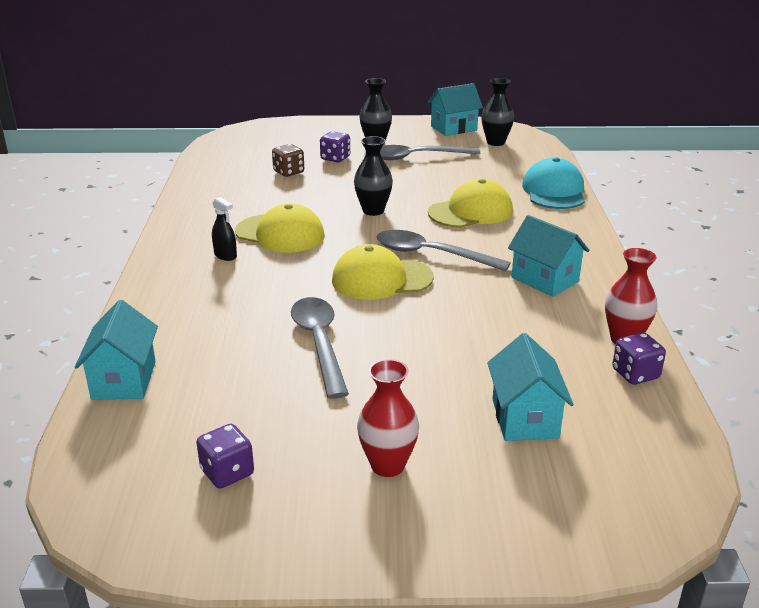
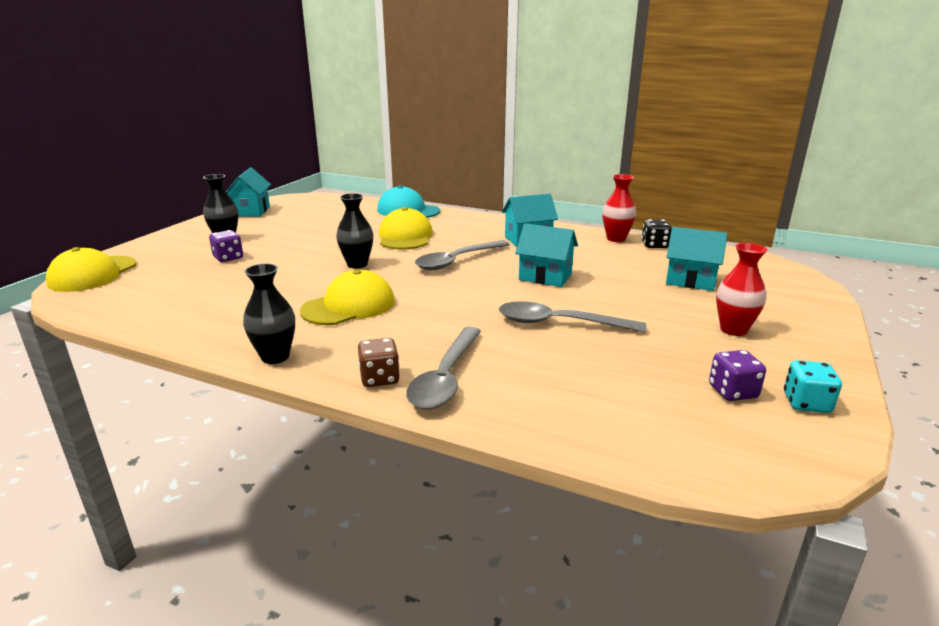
camera: 65 degrees left, 5 degrees down
turquoise house [75,300,158,400] -> turquoise house moved to [515,223,578,287]
black spray bottle [212,197,237,261] -> none
brown dice [272,144,304,177] -> brown dice moved to [358,338,400,387]
yellow cap [332,244,434,300] -> yellow cap moved to [46,247,137,292]
grey spoon [380,145,480,160] -> grey spoon moved to [406,327,481,410]
black vase [481,78,514,146] -> black vase moved to [243,263,295,364]
purple dice [612,333,666,385] -> black dice [642,219,672,248]
none -> turquoise dice [784,360,842,413]

